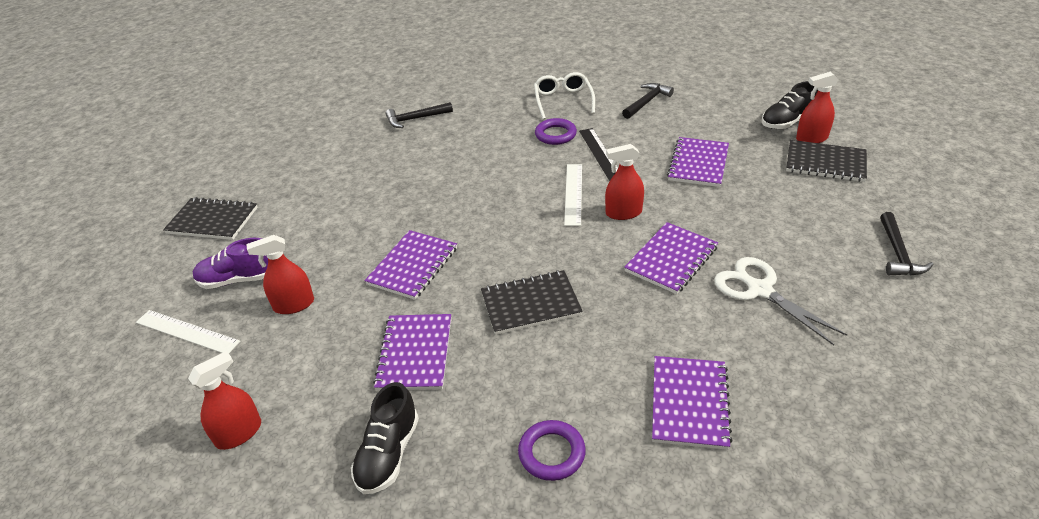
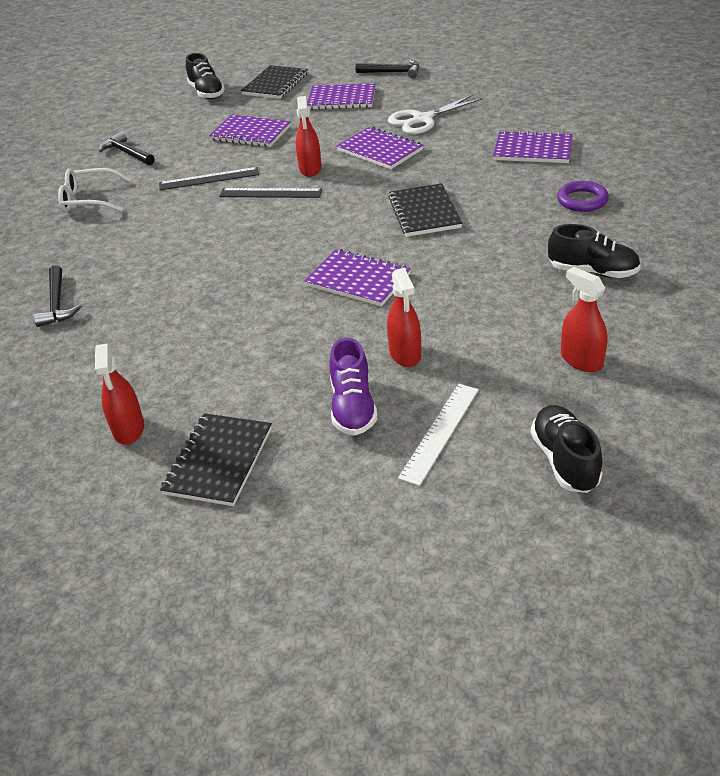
camera: 85 degrees left, 0 degrees up
purple notebook [373,314,451,391] -> purple notebook moved to [307,83,376,110]
purple ring [535,118,577,145] -> none
white ruler [564,164,582,226] -> black ruler [219,188,322,198]
red spray bottle [796,72,839,143] -> red spray bottle moved to [95,343,144,445]
none -> black shoe [531,405,602,493]

